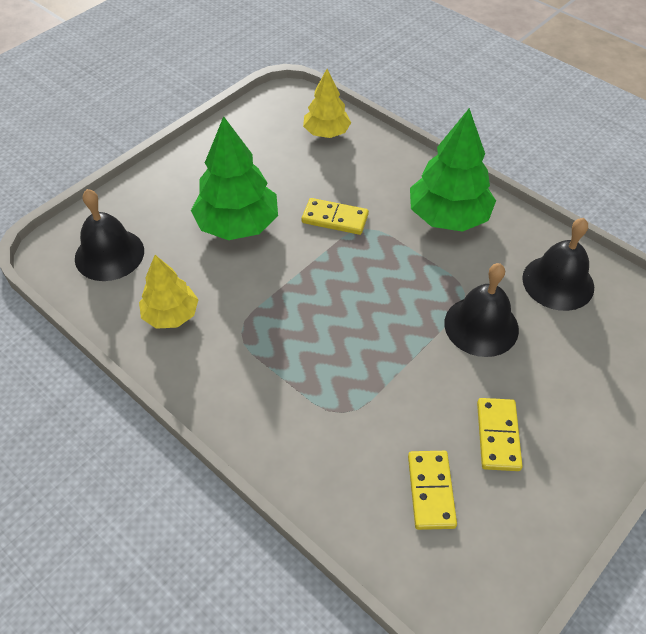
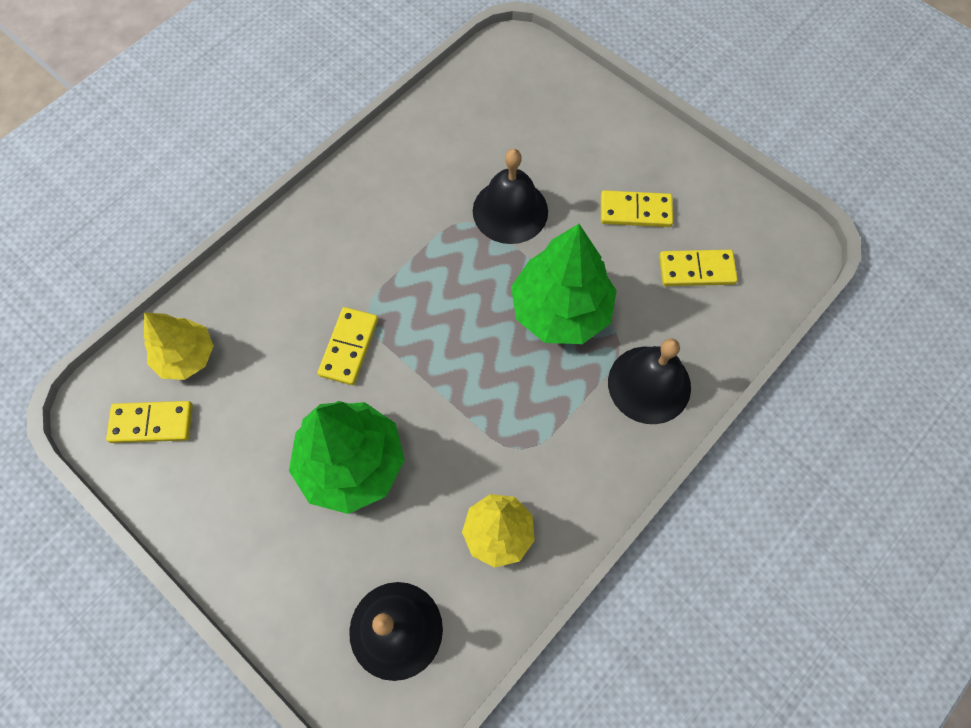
camera: 90 degrees left, 15 degrees up
green tree [410,108,496,232] -> green tree moved to [511,224,617,344]
black bell [522,218,594,311] -> black bell moved to [608,338,691,424]
none -> yellow domino [106,401,193,443]

